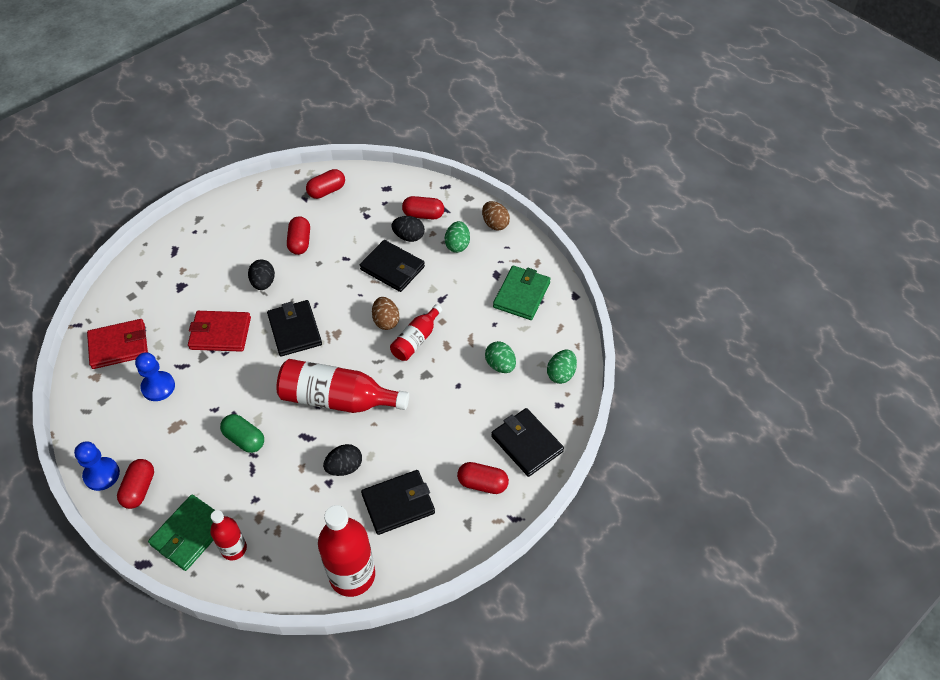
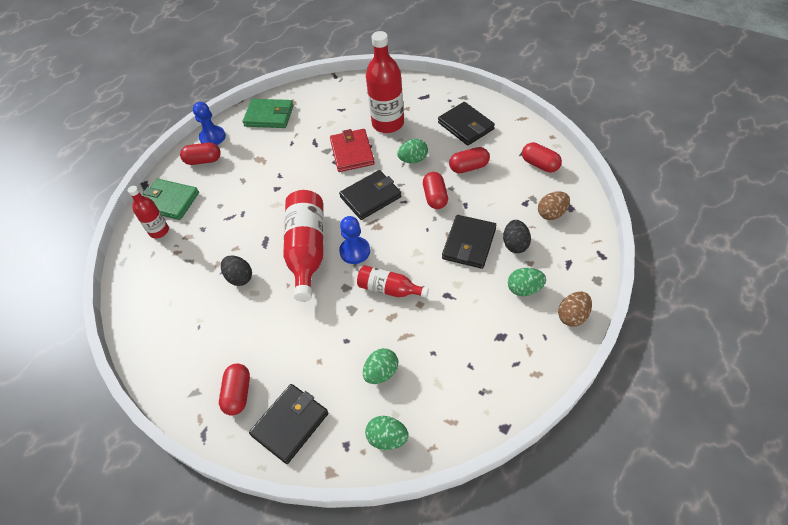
camera: 80 degrees right, 0 degrees up
red wallet [87,319,148,369] -> none
blue pawn [135,352,175,401] -> blue pawn moved to [339,216,370,264]
green capsule [220,414,264,453] -> none
black egg [248,260,275,290] -> green egg [397,139,428,163]
red bottle [318,505,375,597] -> red bottle moved to [366,31,404,133]
black wallet [361,470,435,535] -> black wallet moved to [438,102,495,146]
brown egg [372,297,399,330] -> brown egg moved to [538,191,570,220]
red capsule [402,196,444,219] -> red capsule moved to [423,172,448,209]
green wallet [493,266,551,320] -> green wallet moved to [243,99,294,128]

